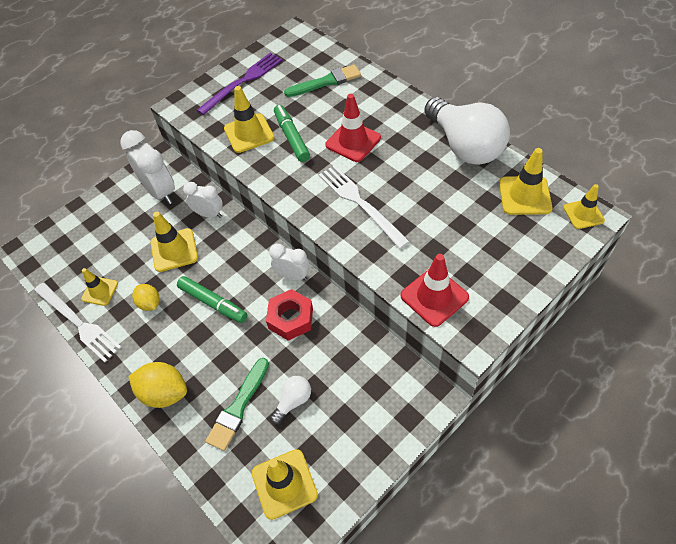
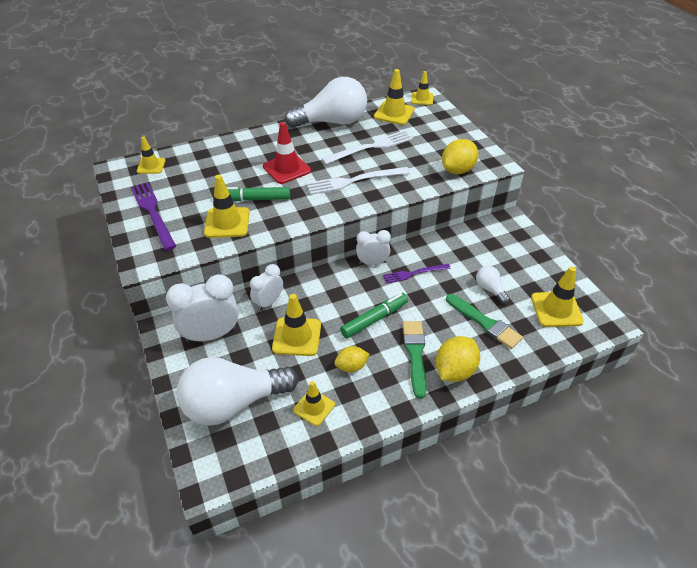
camera: 75 degrees left, 10 degrees down
white fork [34,282,122,362] -> white fork moved to [322,131,413,164]
red nut [266,289,313,341] -> purple fork [383,264,451,284]
white clock [269,244,310,281] -> white clock turned 45 degrees clockwise [356,230,391,265]
green brush [284,64,361,97] -> green brush moved to [403,321,427,399]
red traffic cone [400,254,469,327] -> yellow lemon [442,139,479,174]
none -> yellow traffic cone [137,136,166,174]
none -> white light bulb [177,357,298,426]

